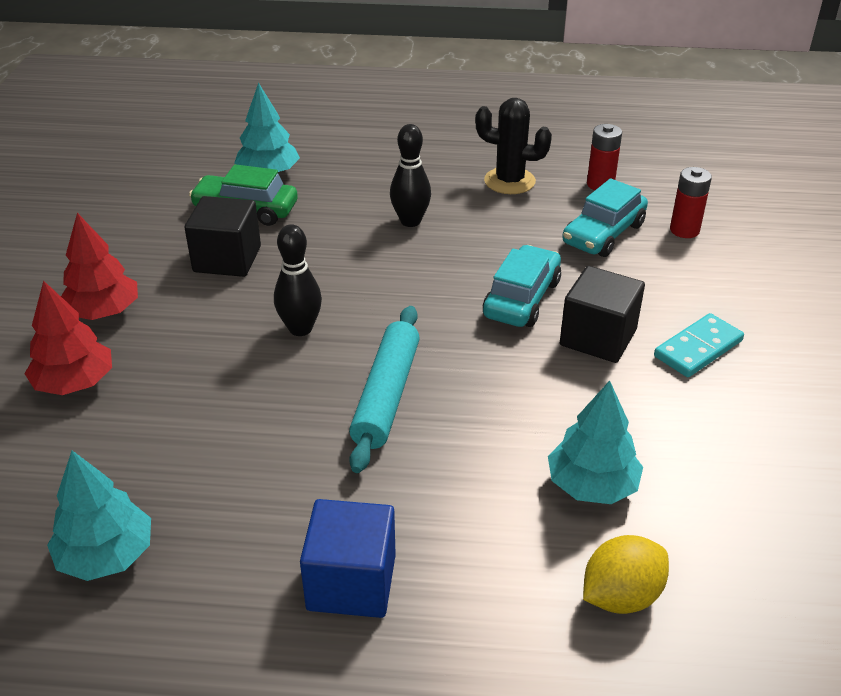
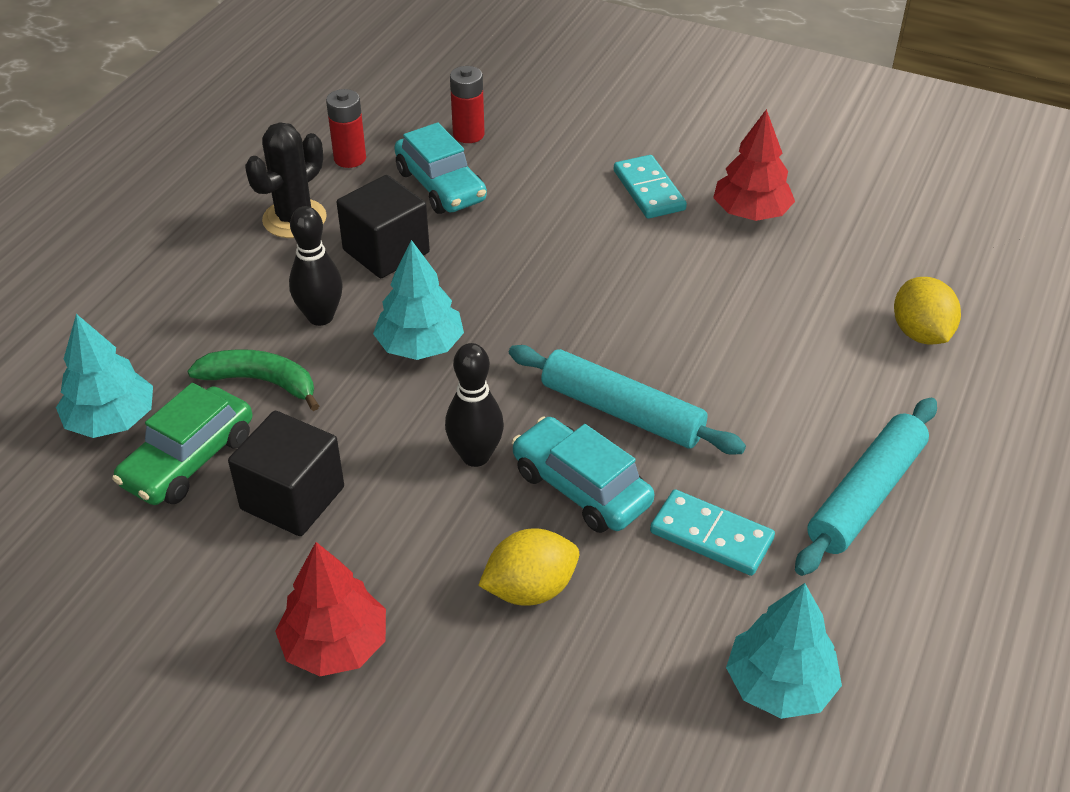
camera: 70 degrees left, 5 degrees up
red tree [24,280,112,395] -> red tree moved to [713,109,795,221]
blue cube [300,499,396,618] -> turquoise rolling pin [795,398,937,576]
turquoise car [483,245,561,327] -> turquoise car moved to [512,417,654,533]
turquoise tree [548,381,643,504] -> turquoise tree moved to [373,240,464,360]
black cube [560,266,645,363] -> black cube moved to [337,175,430,278]
none -> green banana [187,349,319,411]
none -> yellow lemon [478,528,579,606]
none -> turquoise domino [650,489,775,576]

